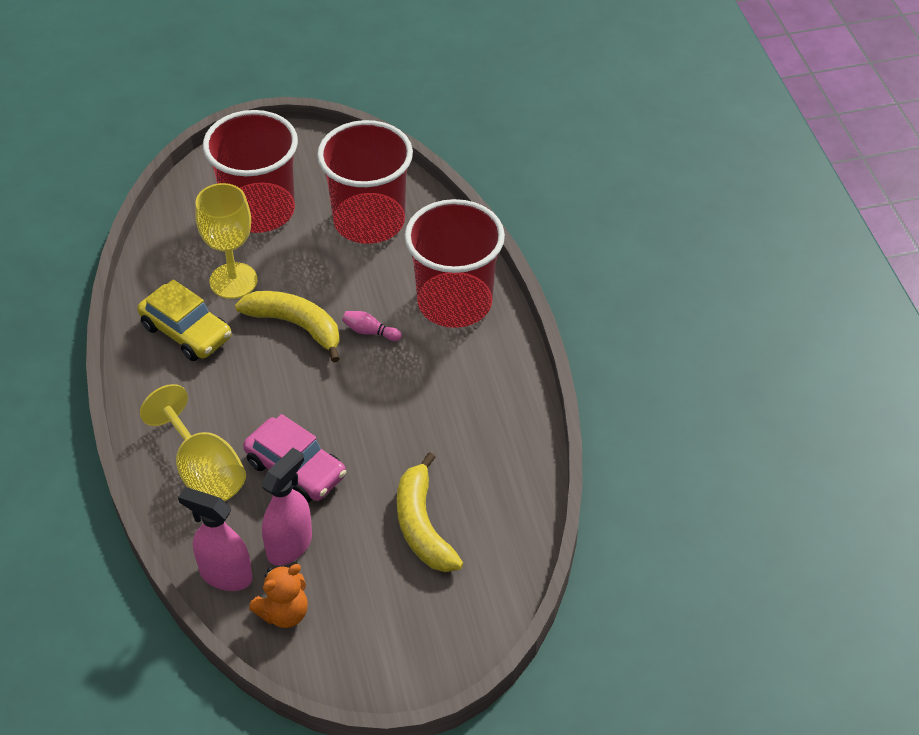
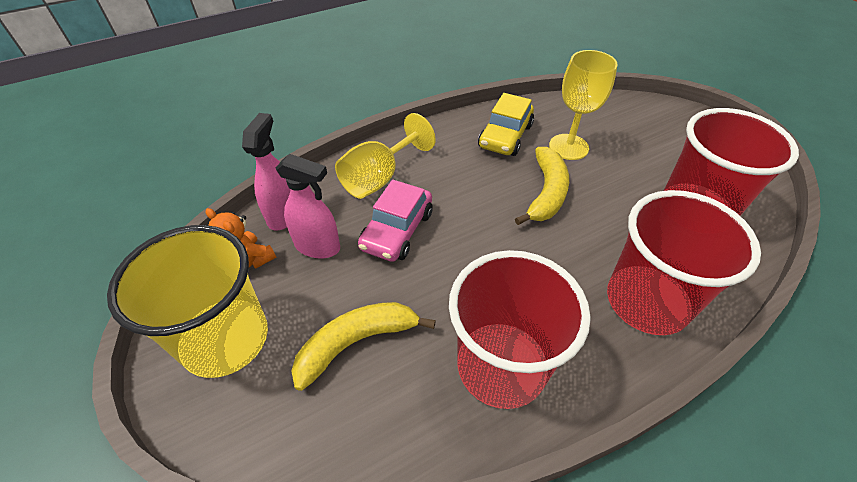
camera: 75 degrees right, 0 degrees up
red cup [203,110,298,233] -> red cup moved to [449,250,591,409]
pink bowling pin [342,311,402,341] -> none
none -> yellow cup [107,225,268,378]

